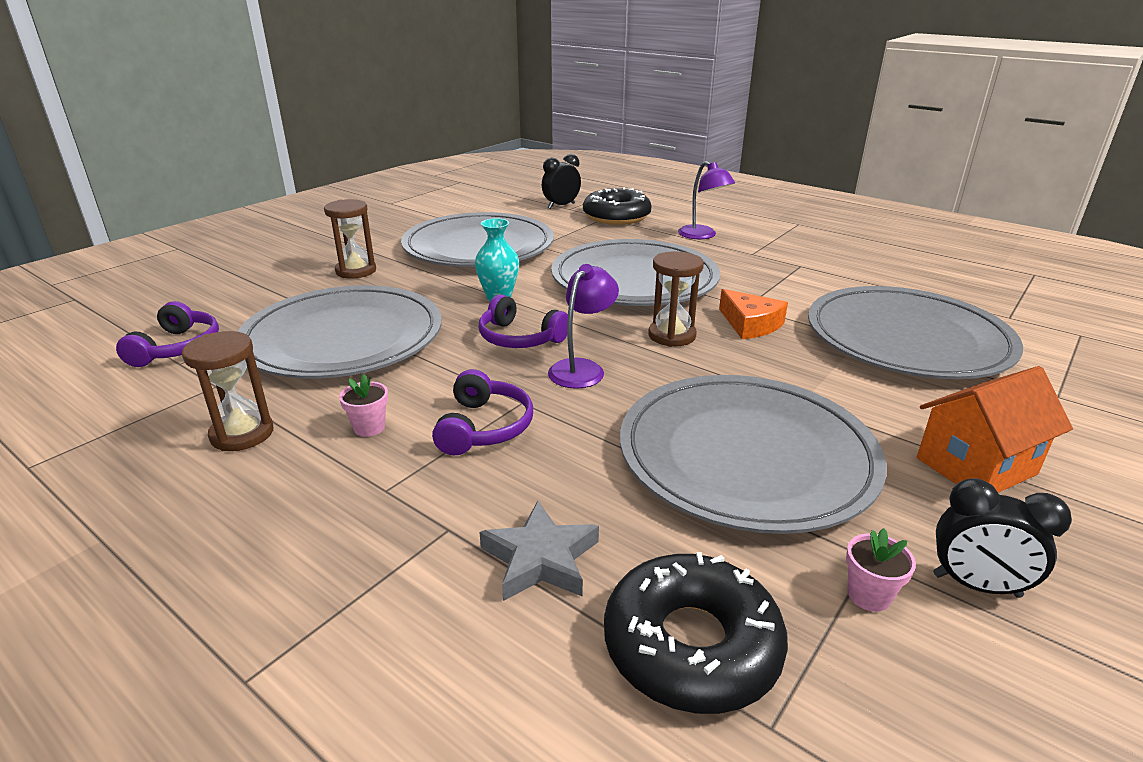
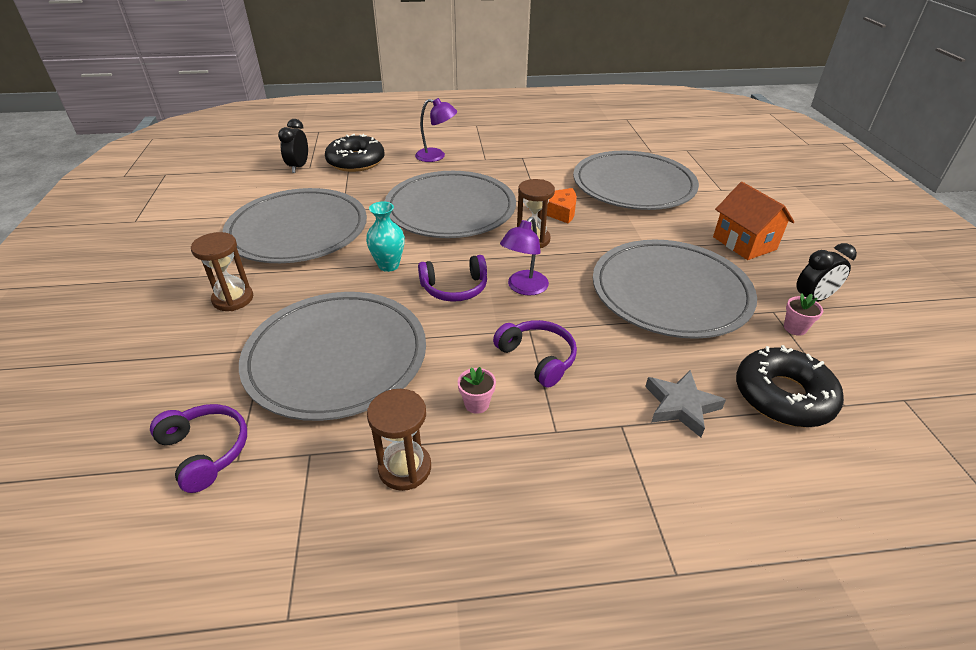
camera: 45 degrees left, 10 degrees up
purple lamp [548,264,619,389] -> purple lamp turned 135 degrees counterclockwise [500,217,549,296]
orange house [917,366,1073,493] -> orange house turned 45 degrees counterclockwise [713,182,795,260]

